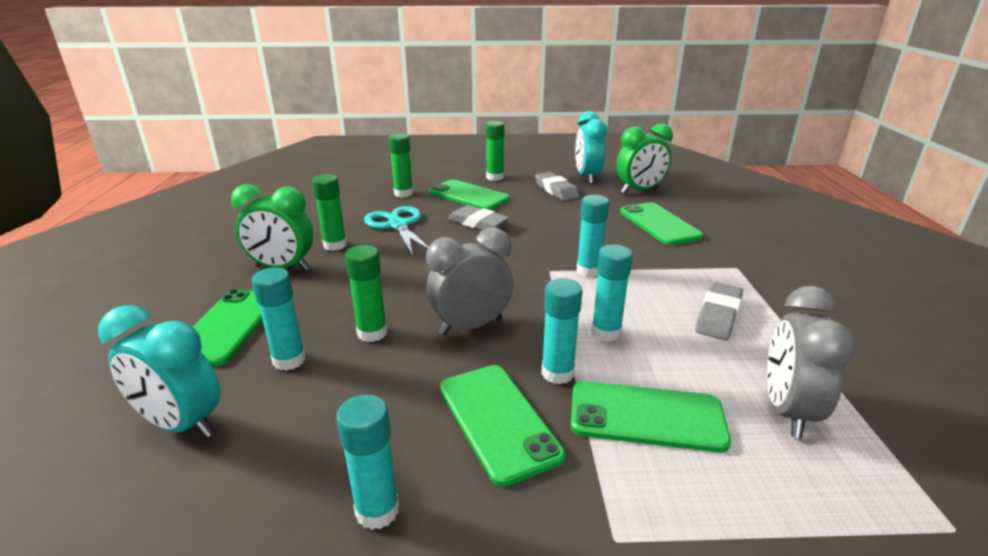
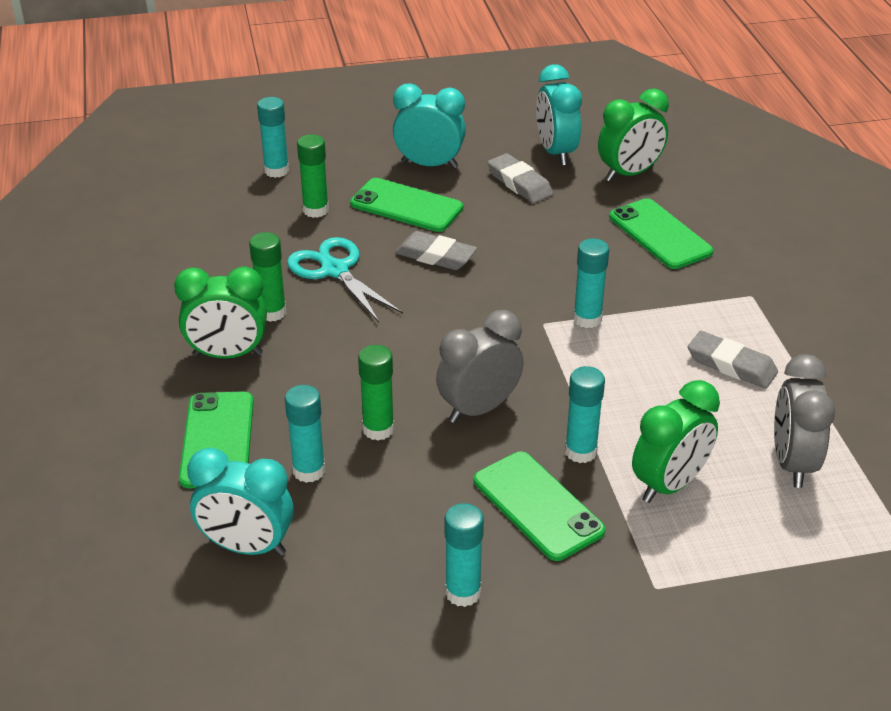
camera: 10 degrees left, 10 degrees up
green glue stick [486,121,505,181] -> turquoise clock [393,83,466,169]
green phone [571,381,731,453] -> green clock [632,380,720,503]
turquoise glue stick [591,244,633,341] -> turquoise glue stick moved to [257,97,289,178]
grey eraser [695,282,743,341] -> grey eraser turned 75 degrees counterclockwise [688,331,778,388]

